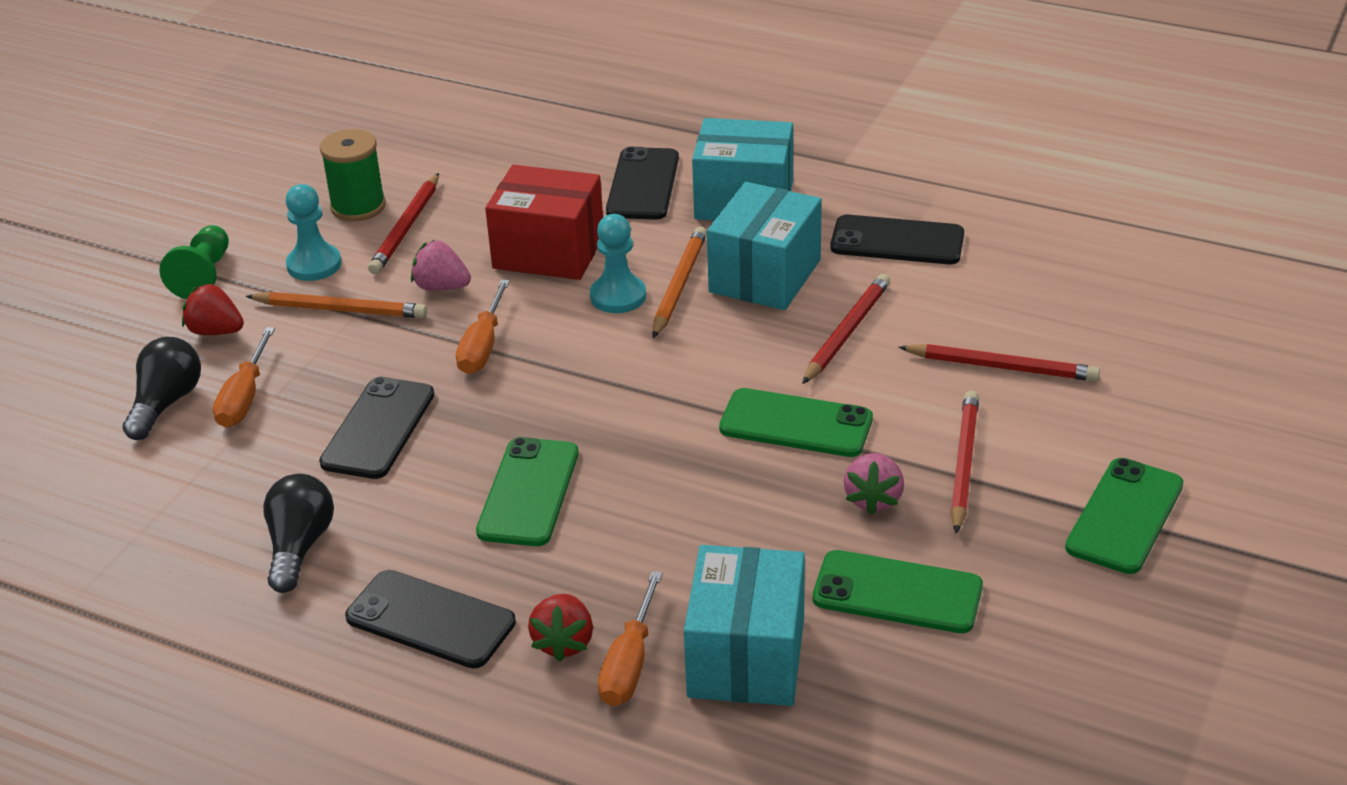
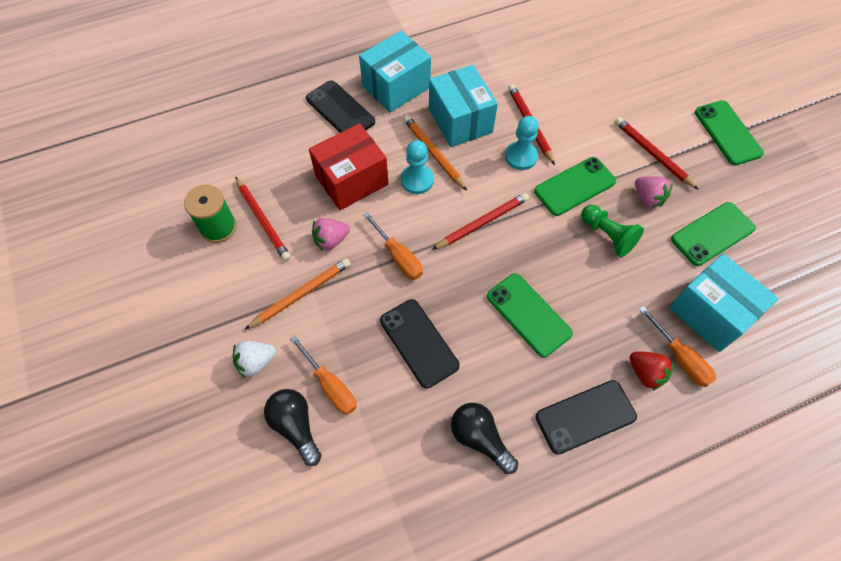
camera: 50 degrees left, 25 degrees up
green pawn [159,225,229,299] -> green pawn moved to [581,205,644,257]
red strawberry [182,283,244,335] -> white strawberry [233,341,276,378]
turquoise pawn [286,184,341,281] -> turquoise pawn moved to [505,116,539,170]
black phone [830,215,964,264] -> none
red pencil [898,344,1100,381] -> red pencil moved to [432,193,529,250]

